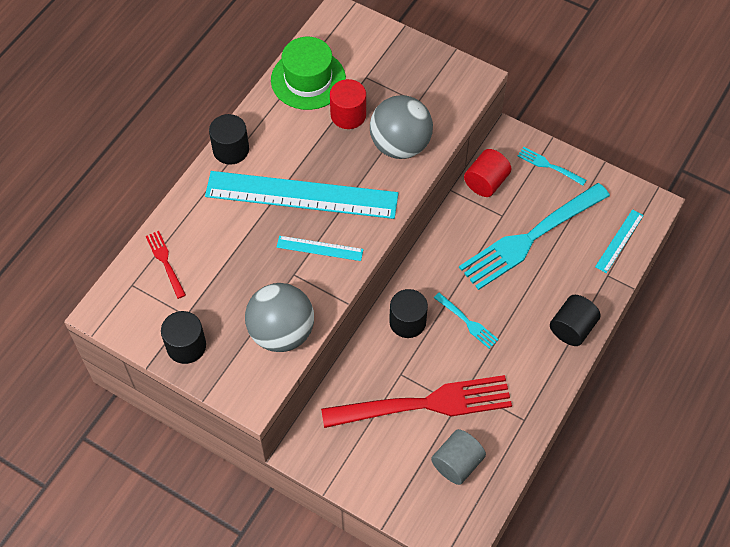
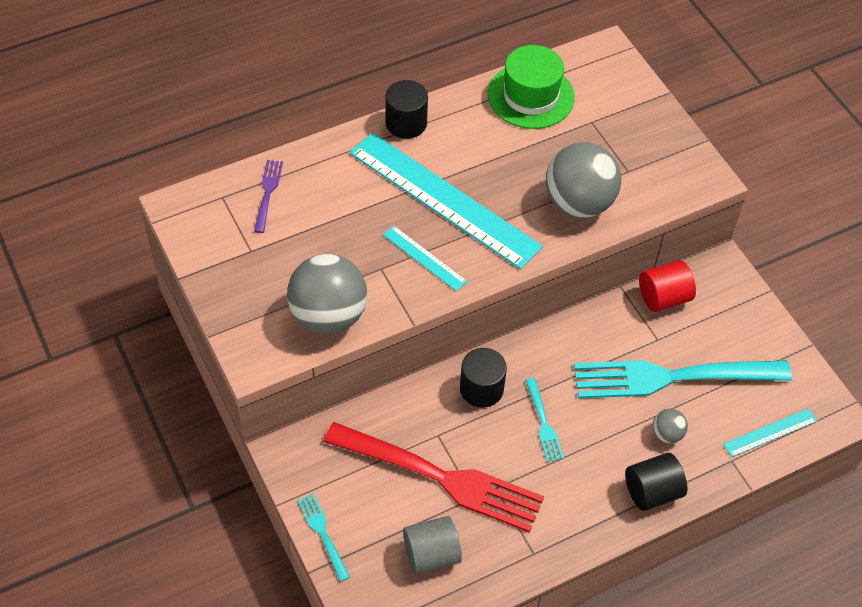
camera: 30 degrees right, 5 degrees down
red fork [146,231,186,299] -> purple fork [254,160,283,233]
black cylinder [161,311,206,364] -> none
red cylinder [330,79,366,129] -> none
turquoise fork [518,147,587,186] -> turquoise fork moved to [297,493,350,582]
none -> grey ball [653,409,688,443]

